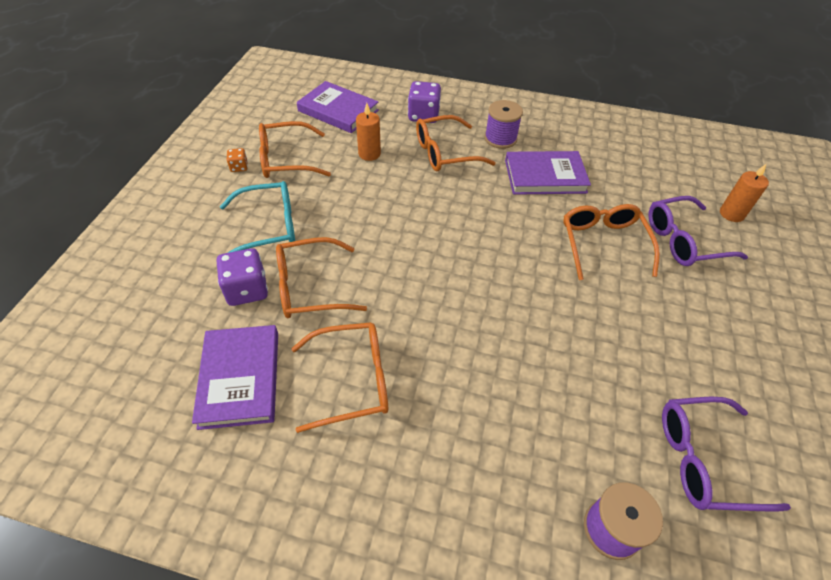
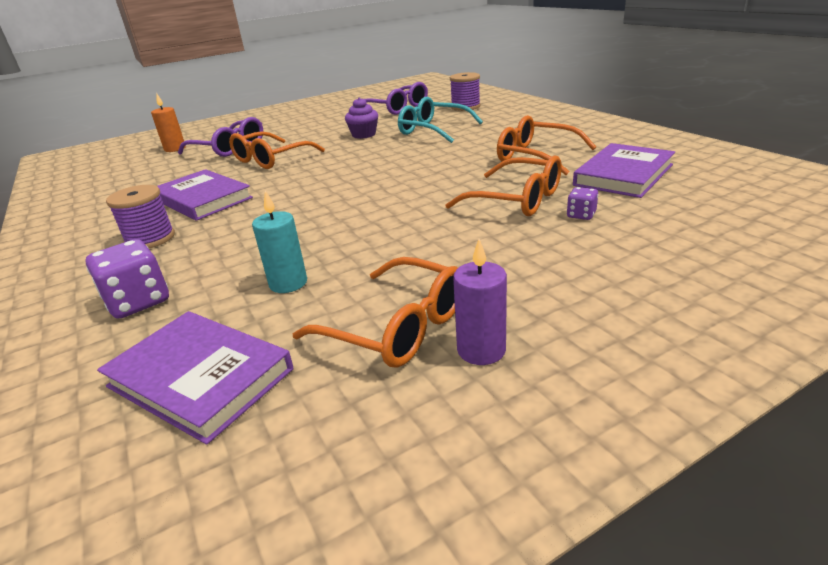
camera: 130 degrees left, 20 degrees down
purple dice [217,248,268,306] -> purple dice [567,187,598,220], size x0.52
turquoise glasses [220,181,295,253] -> turquoise glasses moved to [398,97,483,143]
orange dice [227,148,248,172] -> purple candle [453,239,507,365]
purple book [297,81,379,133] -> purple book turned 45 degrees counterclockwise [97,311,294,445]
orange candle [356,103,381,161] -> turquoise candle [252,191,307,293]
orange glasses [416,115,496,171] -> none
none -> purple cupcake [345,97,378,139]

